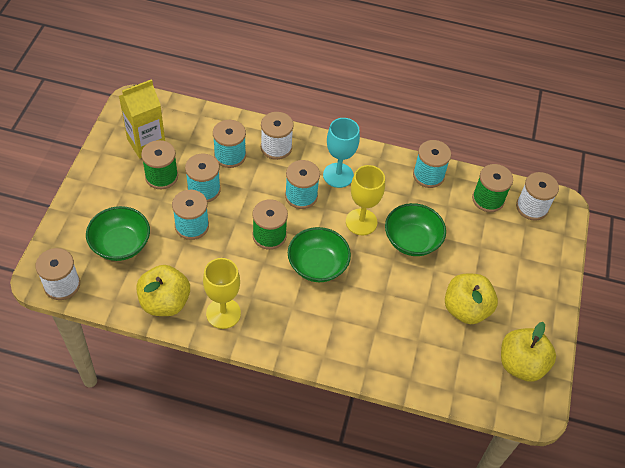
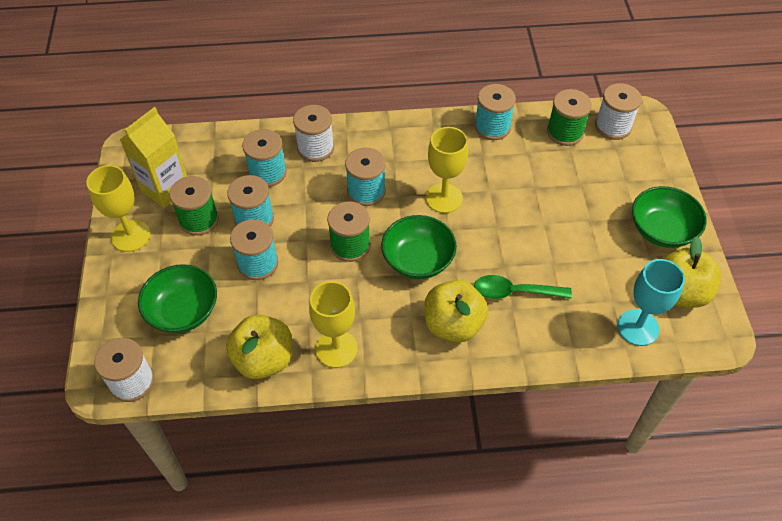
camera: 15 degrees left, 0 degrees up
turquoise goblet [323,118,360,188] -> turquoise goblet moved to [617,259,685,346]
green bowl [385,203,446,256] -> green bowl moved to [632,186,707,248]
yellow apple [445,273,498,324] -> yellow apple moved to [425,280,488,342]
none -> yellow goblet [86,165,150,252]
none -> green spoon [474,275,572,299]

